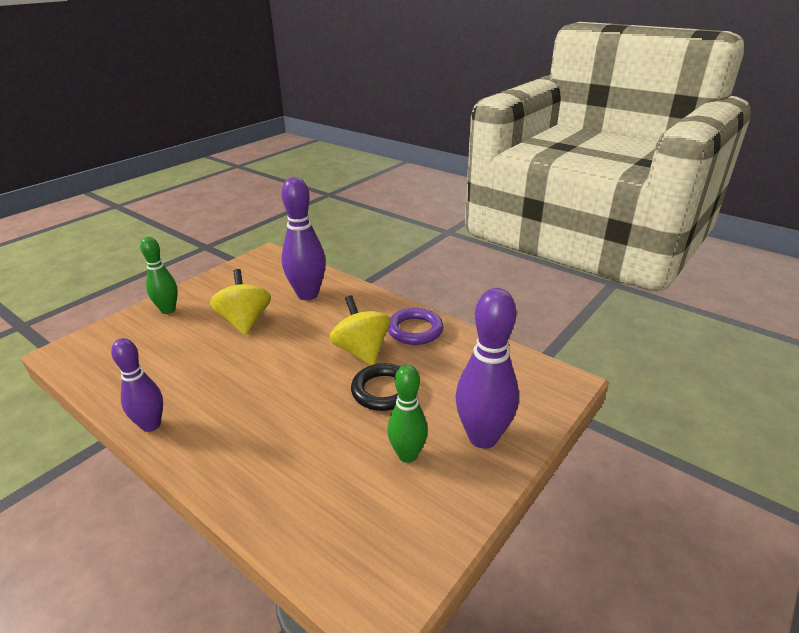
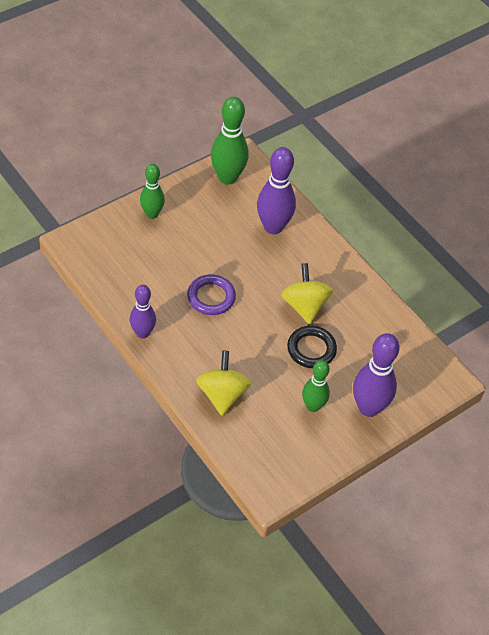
camera: 10 degrees right, 20 degrees up
yellow spinning top [210,269,271,335] -> yellow spinning top moved to [196,351,251,416]
purple ring [388,308,443,345] -> purple ring moved to [187,274,236,315]
none -> green bowling pin [211,97,249,185]

